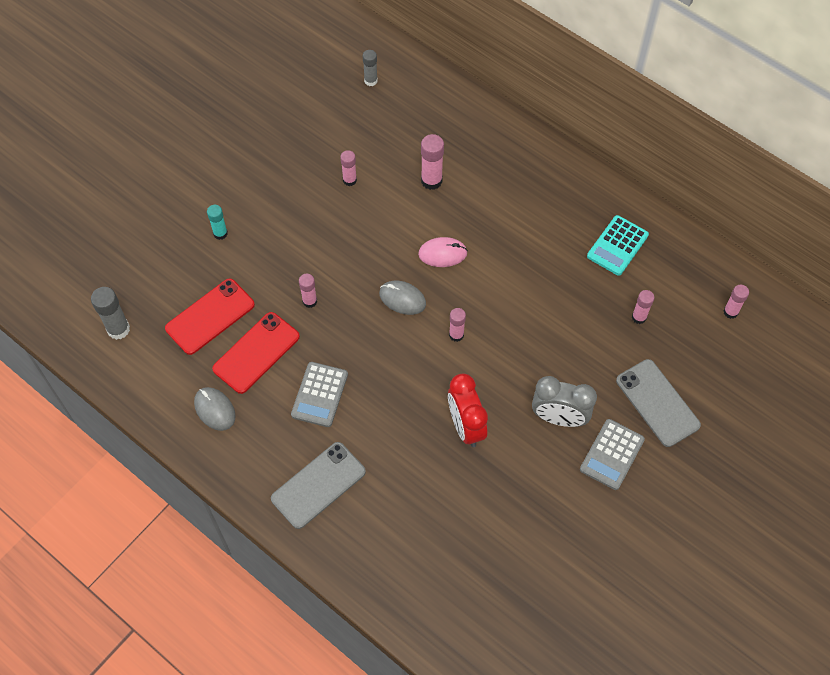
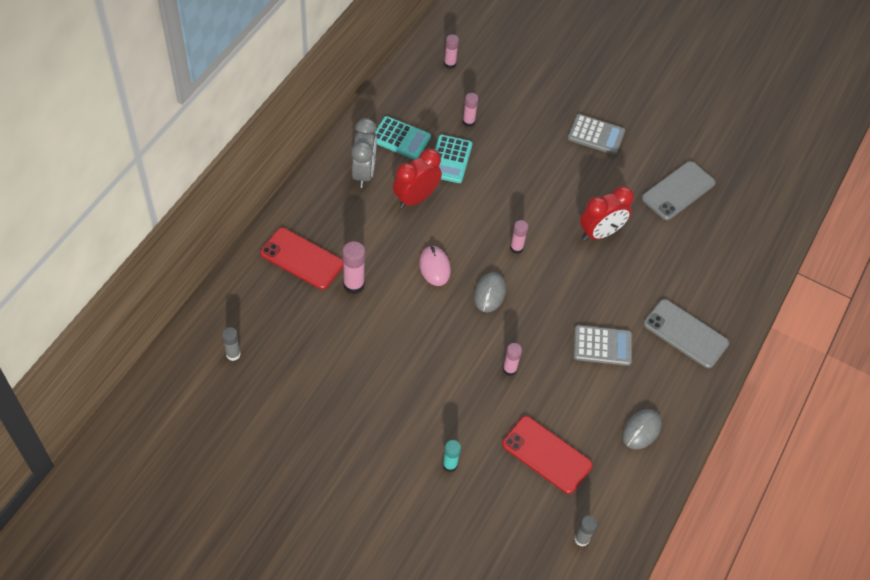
camera: 105 degrees left, 5 degrees down
grey glue stick [91,287,130,340] -> grey glue stick [574,515,598,547], size x0.65
red phone [212,312,300,394] -> red phone moved to [260,228,344,290]
pink glue stick [340,150,357,186] -> none
grey clock [532,376,597,427] -> grey clock moved to [351,118,377,188]
grey phone [616,359,701,447] -> grey phone moved to [642,161,716,220]
none -> red clock [393,148,442,209]
none -> turquoise calculator [435,135,473,183]

